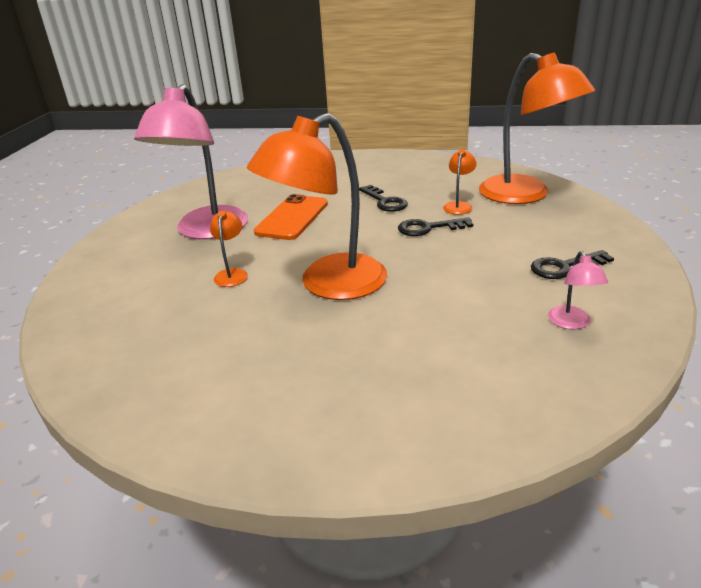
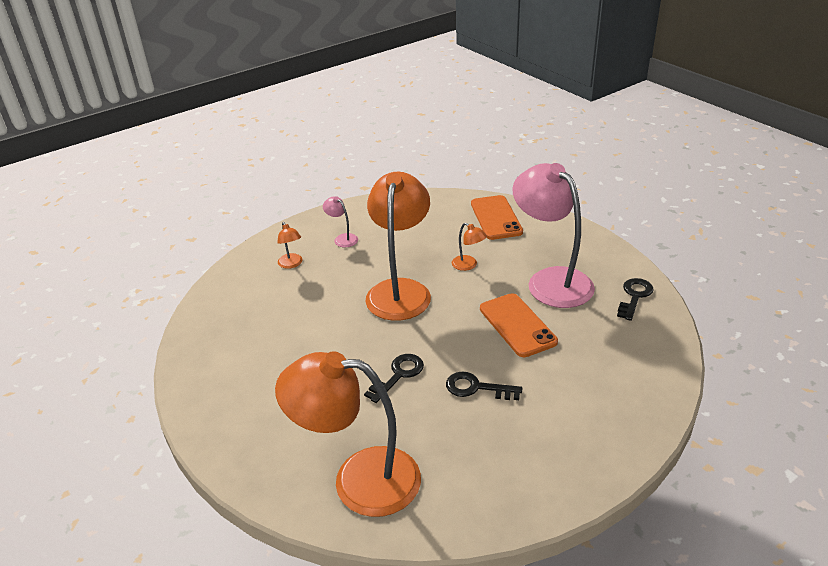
camera: 135 degrees right, 5 degrees up
orange lamp [443,149,477,215] -> orange lamp moved to [277,222,302,269]
black key [531,250,614,279] -> black key moved to [617,278,654,321]
pink lamp [548,251,608,329] -> pink lamp moved to [323,196,358,247]
none -> orange phone [471,195,523,240]

